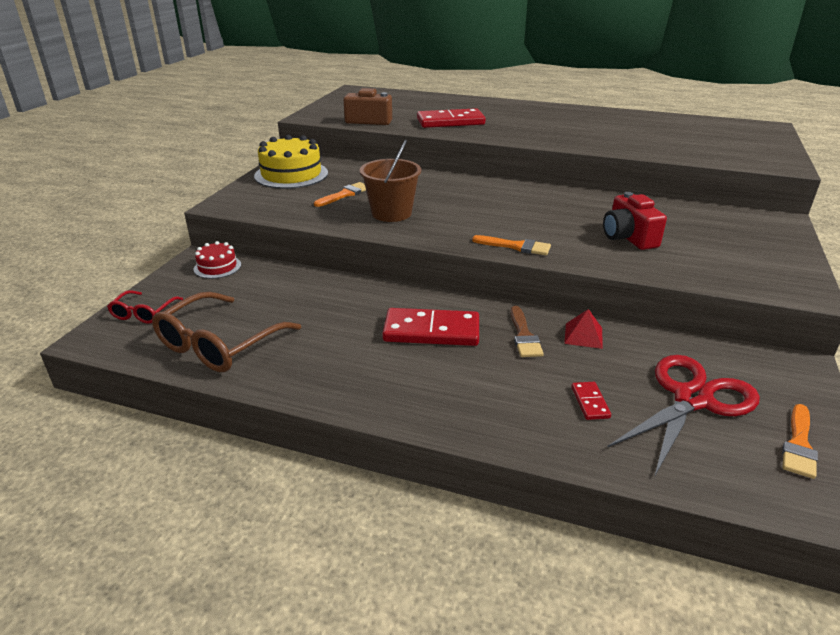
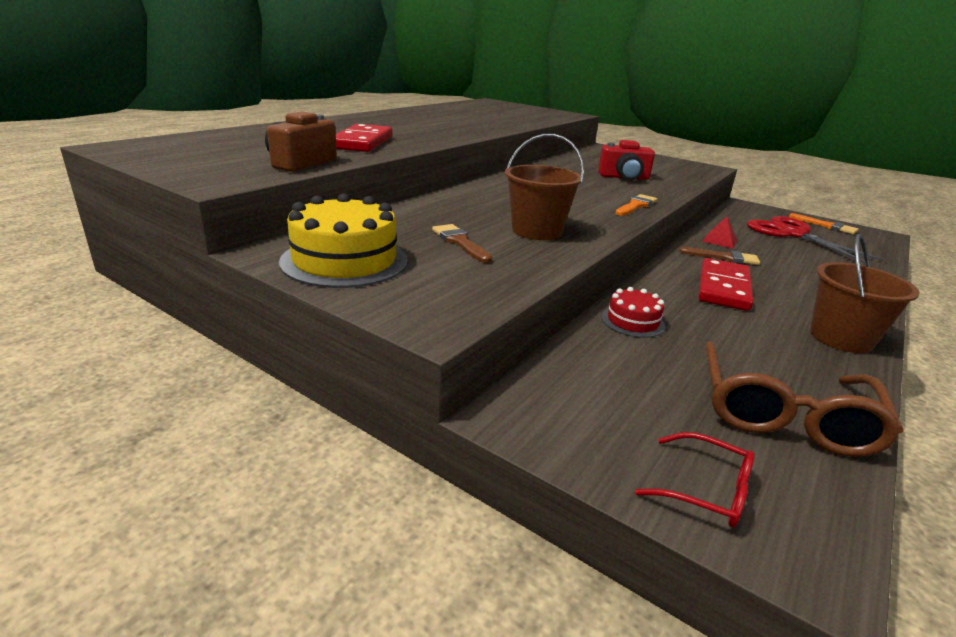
camera: 75 degrees left, 5 degrees down
brown glasses [152,292,301,372] -> brown glasses turned 60 degrees clockwise [705,341,904,457]
red cake [194,241,241,279] -> red cake moved to [602,287,666,338]
orange brush [314,182,366,207] -> brown brush [432,224,492,263]
red domino [571,382,611,420] -> none
none -> brown bucket [810,234,920,353]

